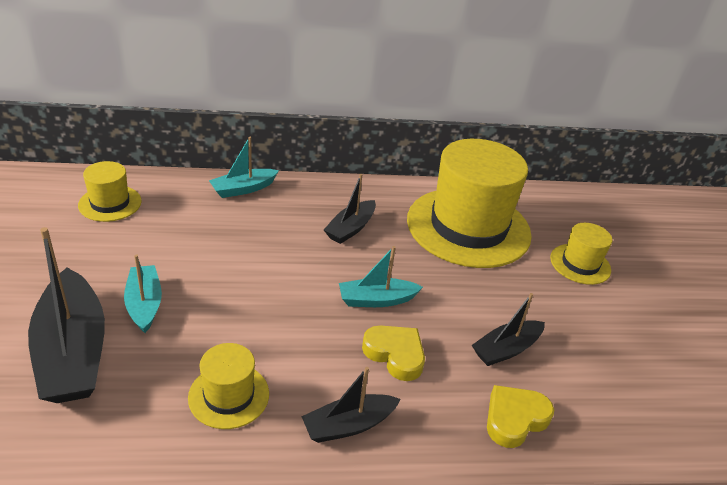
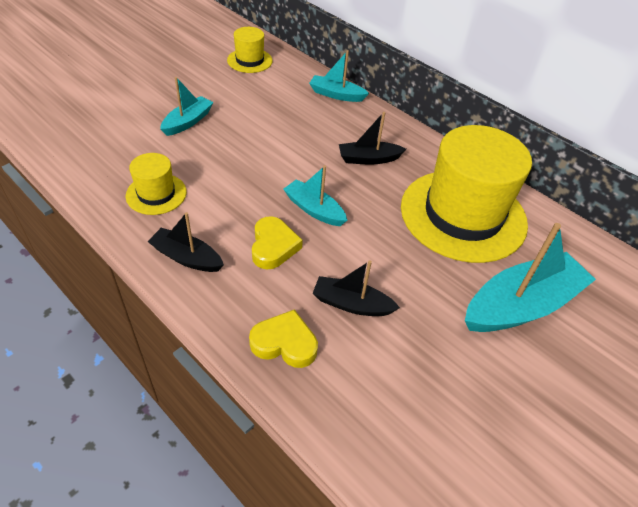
camera: 50 degrees right, 10 degrees up
black boat [28,227,105,403] -> none
yellow hat [550,223,612,285] -> turquoise boat [465,223,596,332]

